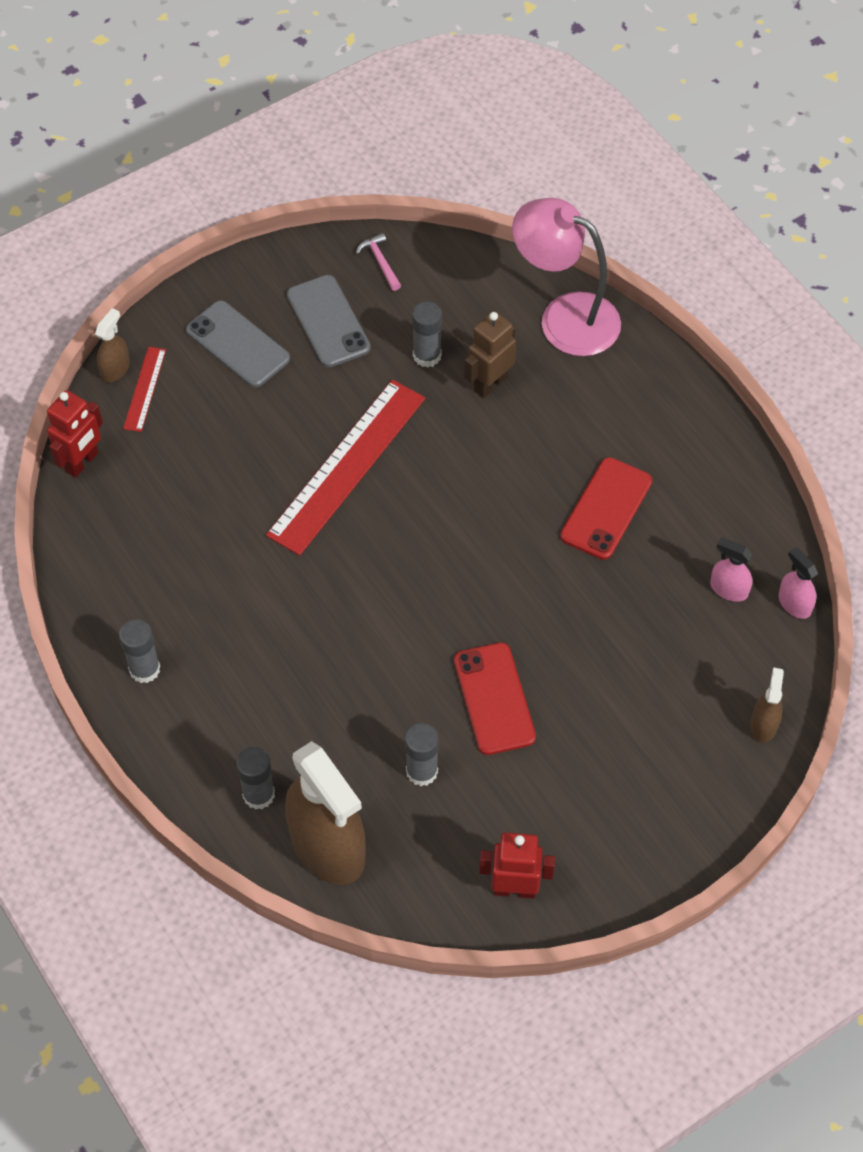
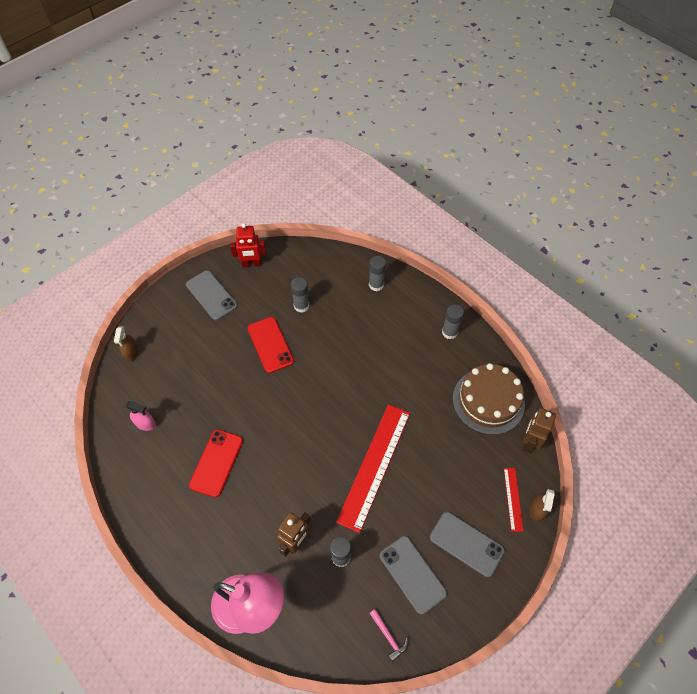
camera: 170 degrees right, 0 degrees up
red robot [47,390,103,478] -> brown robot [523,408,556,453]
brown spray bottle [285,741,366,885] -> none
pink spray bottle [779,547,818,619] -> none
none -> grey phone [186,270,238,320]
none -> brown cake [453,363,525,435]

